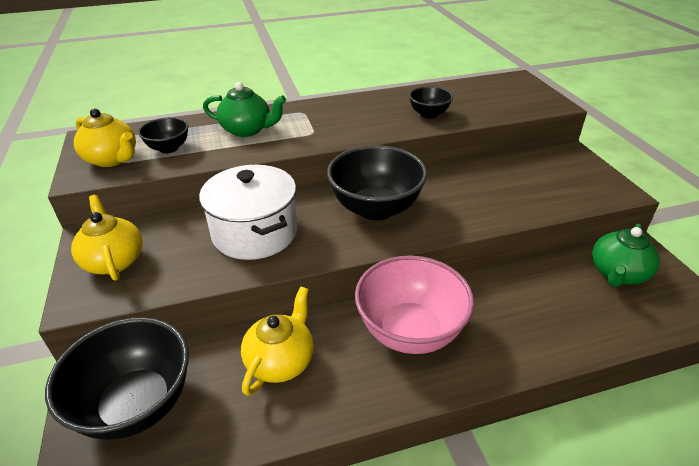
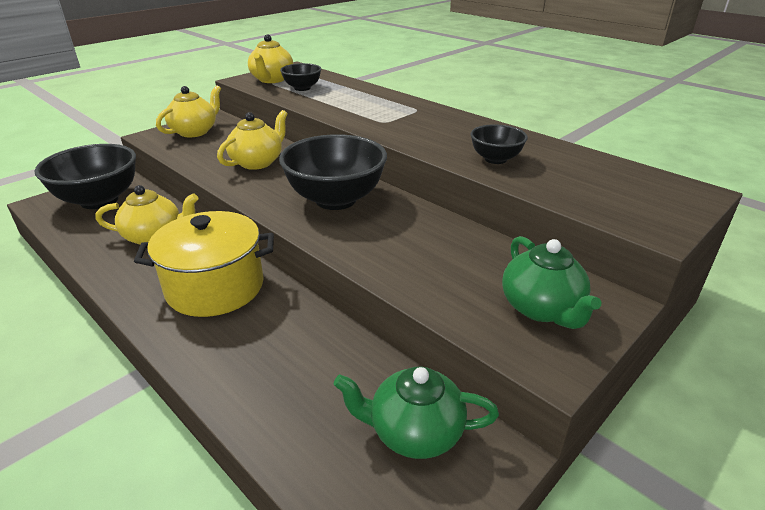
camera: 60 degrees right, 5 degrees down
white pot [199,165,297,260] -> yellow teapot [217,110,288,170]
green teapot [203,82,286,137] -> green teapot moved to [502,236,601,329]
pink bowl [355,256,474,354] -> yellow pot [134,211,274,317]

